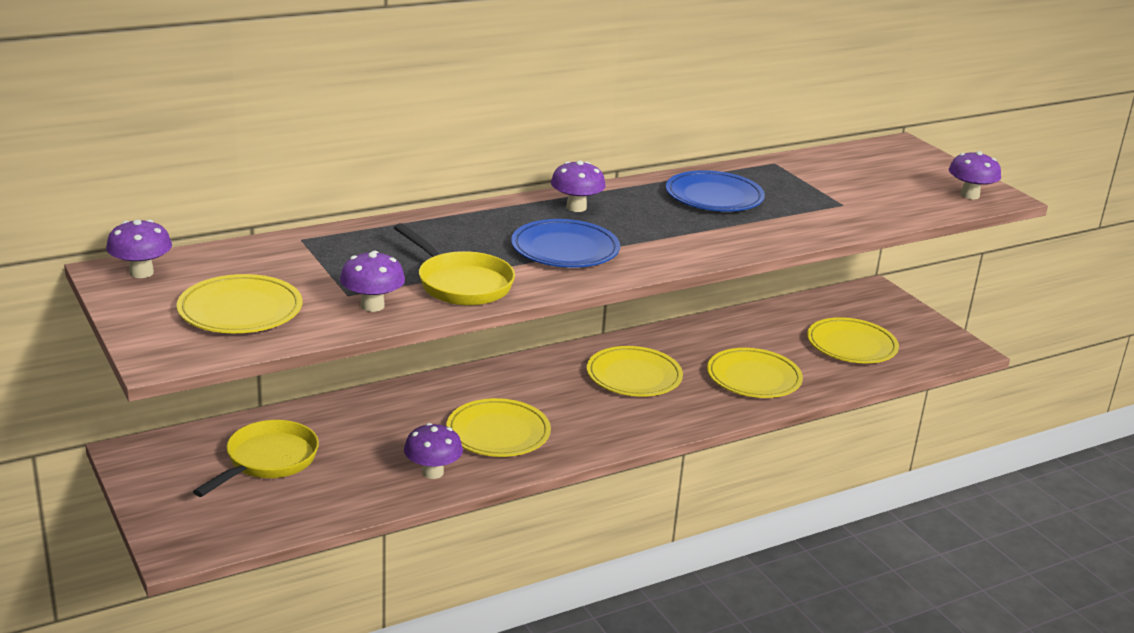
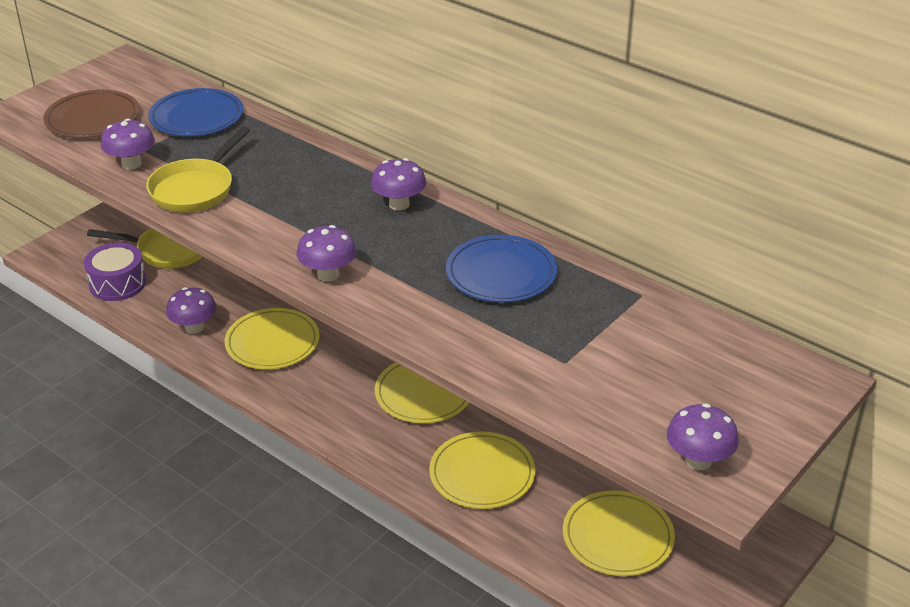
camera: 70 degrees right, 10 degrees up
purple mushroom [106,219,172,278] -> purple mushroom moved to [297,225,357,282]
yellow plate [177,274,302,333] -> brown plate [43,90,140,138]
blue plate [511,219,620,268] -> blue plate moved to [148,88,243,137]
none -> purple drum [84,242,146,301]

